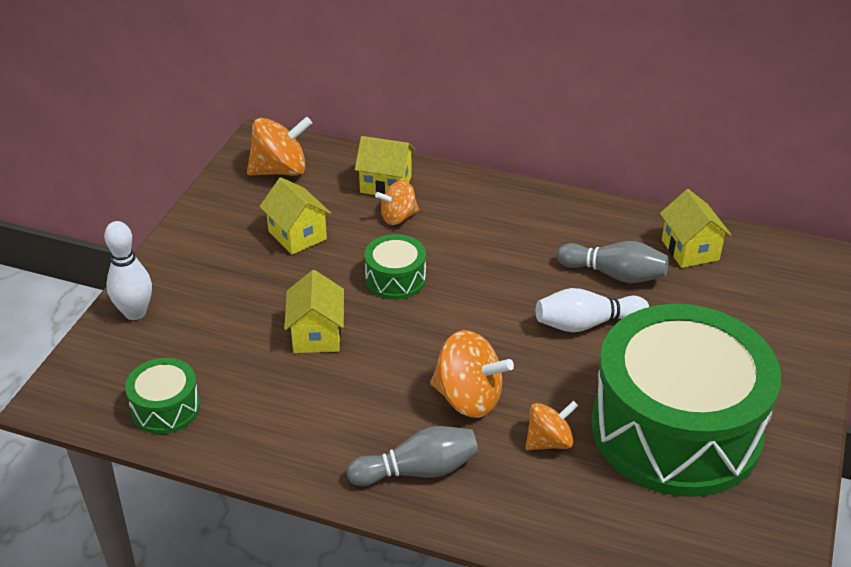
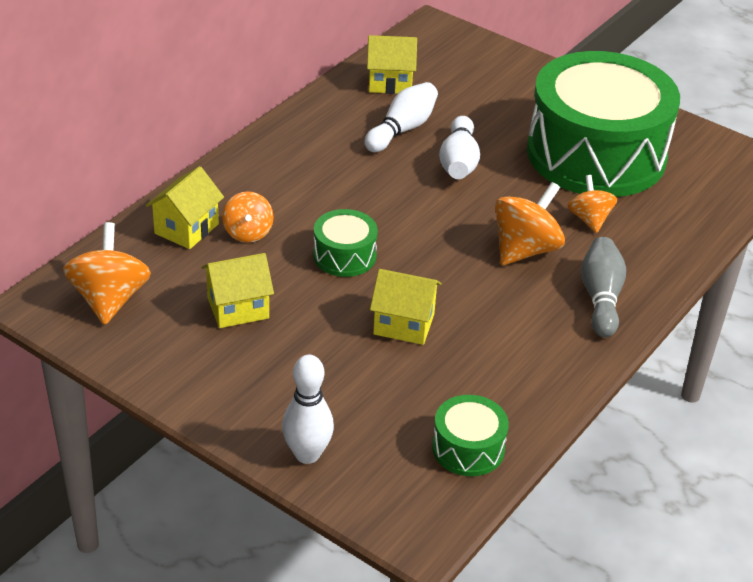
camera: 75 degrees left, 0 degrees up
grey bowling pin [557,241,669,283] -> white bowling pin [365,82,438,152]

